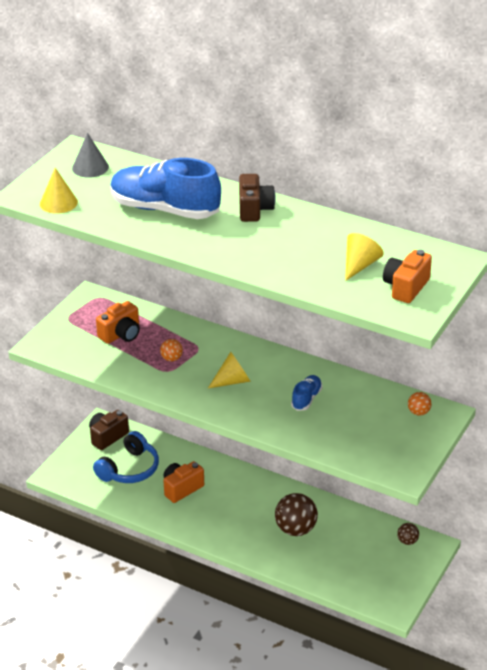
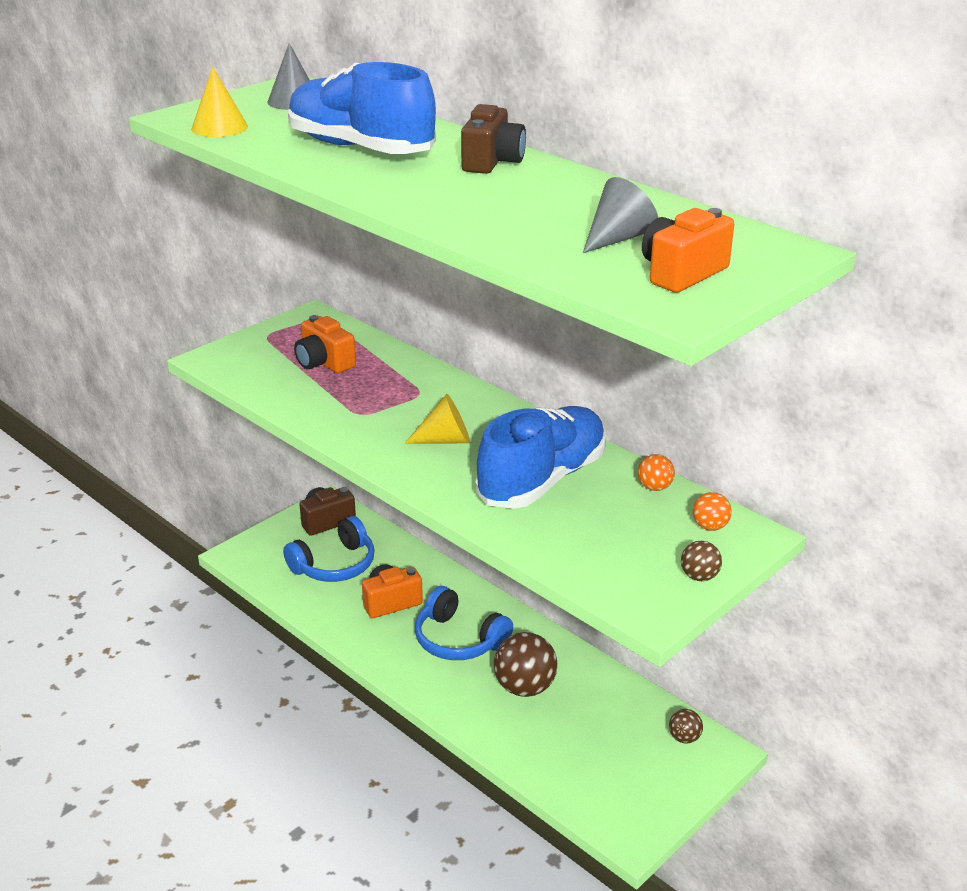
camera: 15 degrees right, 5 degrees down
orange camera [96,301,140,344] -> orange camera turned 75 degrees clockwise [294,315,356,373]
orange ball [160,339,183,361] -> orange ball moved to [638,454,675,491]
blue shoe [291,375,322,411] -> blue shoe [475,406,606,509], size x2.19
yellow cone [345,233,384,281] -> grey cone [583,177,658,253]
none -> blue headphones [415,586,513,660]
none -> brown ball [681,541,722,581]

